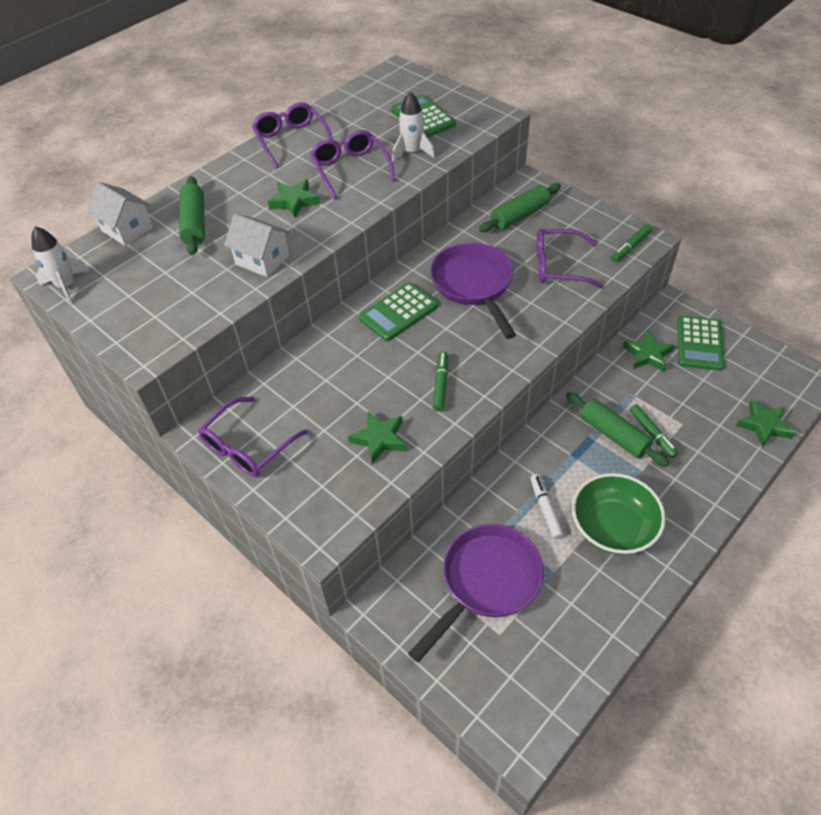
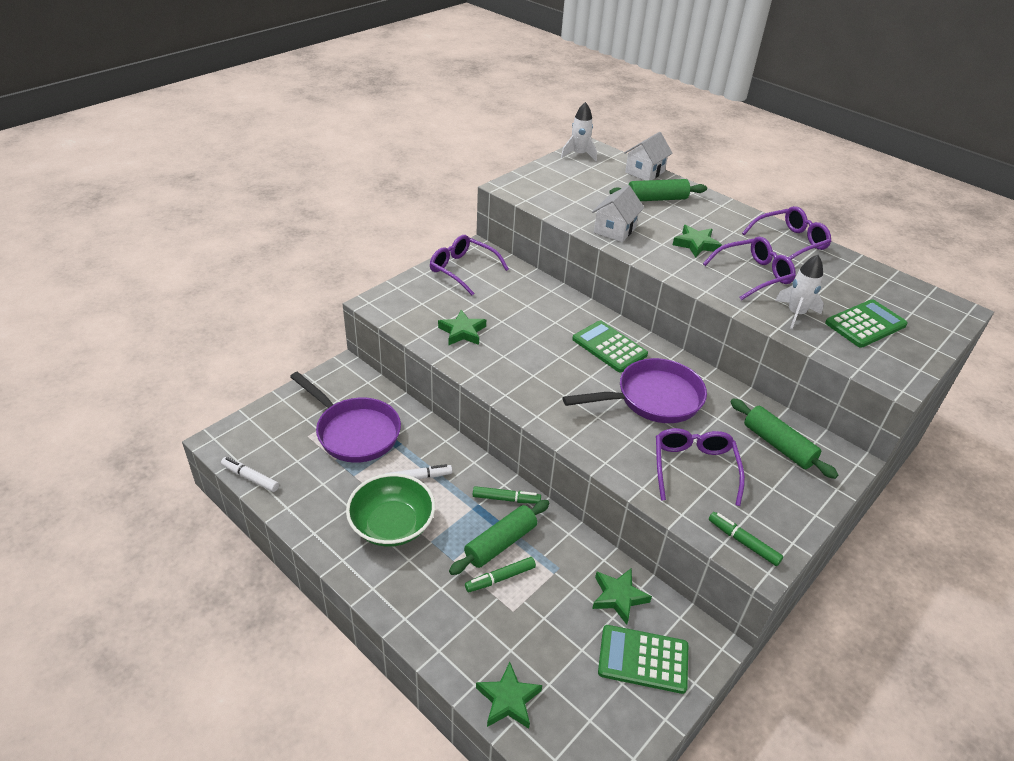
camera: 85 degrees right, 10 degrees down
green marker [433,352,448,412] -> green marker moved to [473,486,541,504]
none -> white marker [221,457,279,492]

